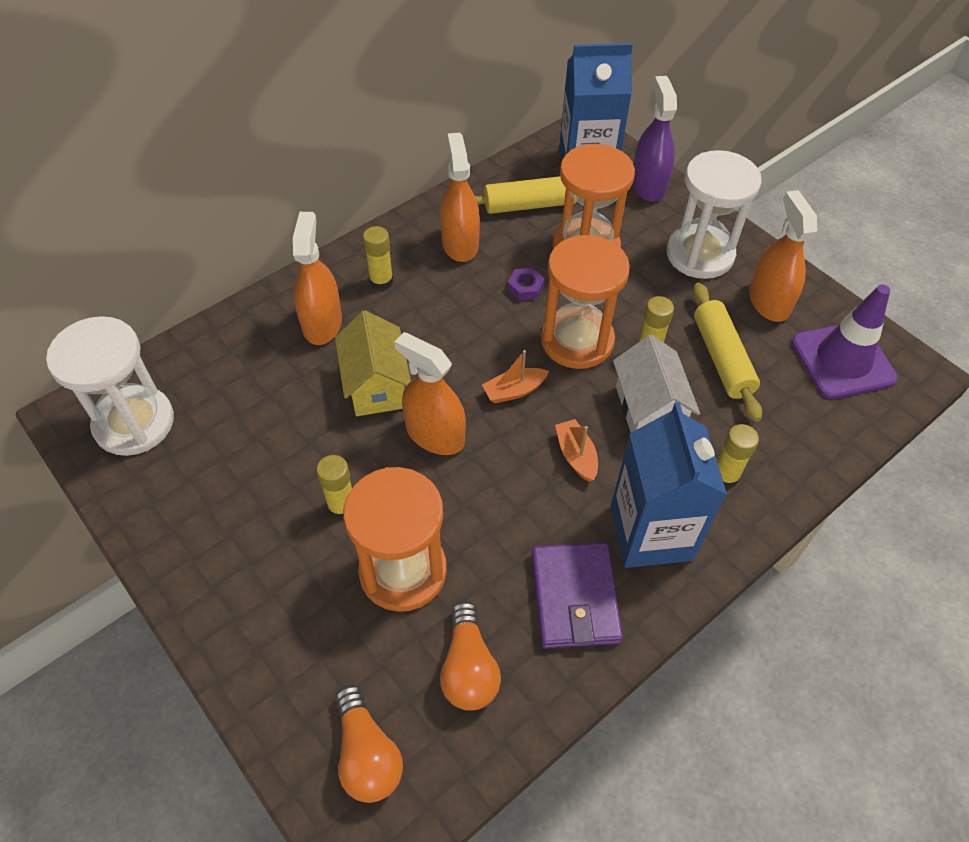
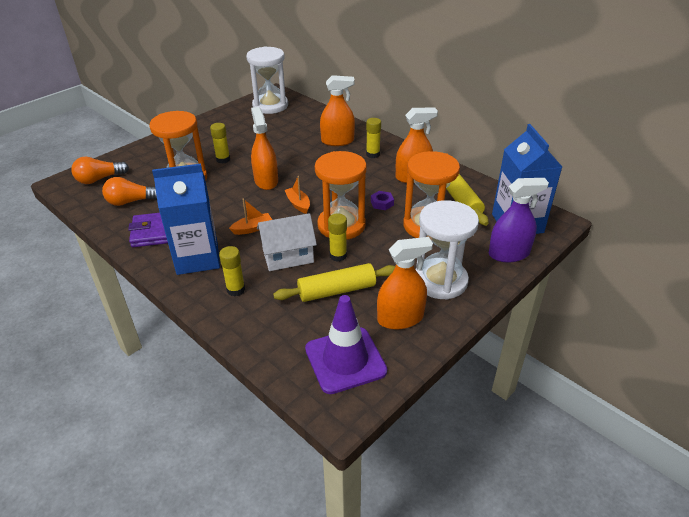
camera: 85 degrees right, 15 degrees down
yellow house [335,310,411,416] -> none
orange spray bottle [394,332,466,455] -> orange spray bottle turned 45 degrees counterclockwise [251,107,278,190]

